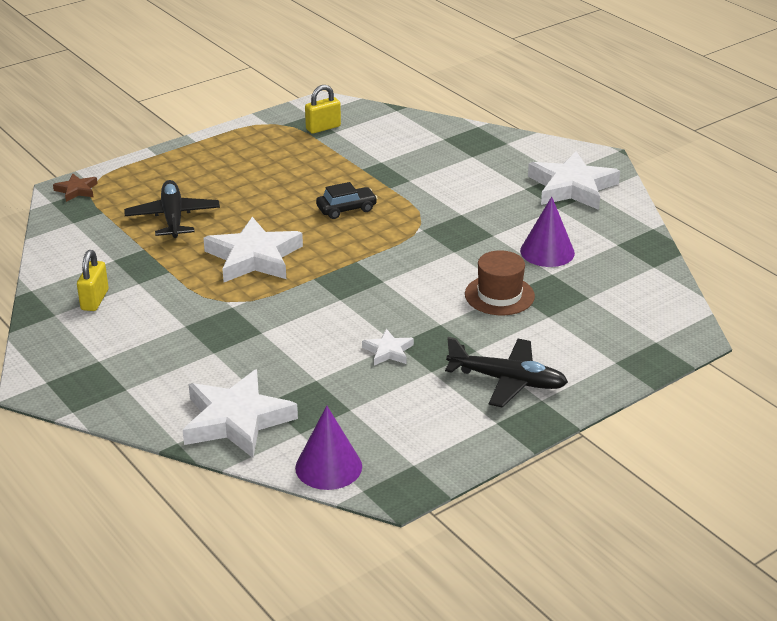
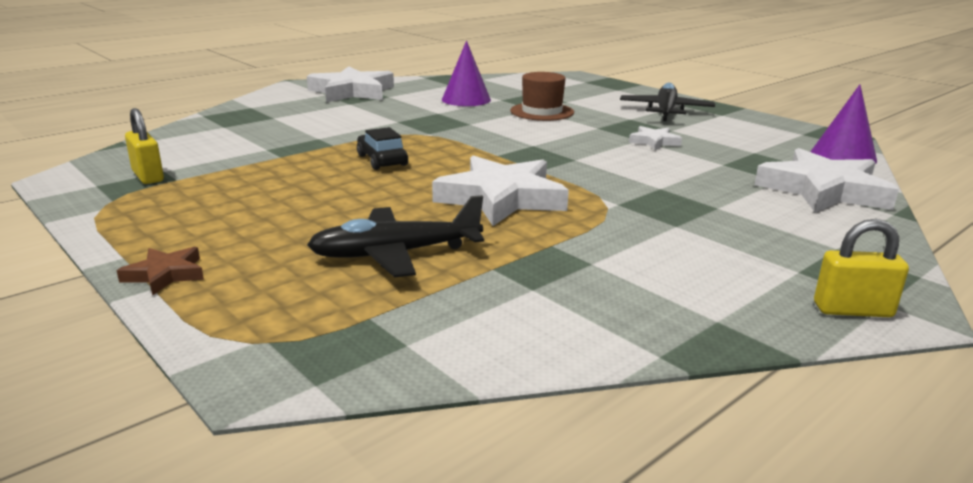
camera: 95 degrees left, 10 degrees down
brown star [53,173,98,202] -> brown star moved to [117,247,204,295]
yellow padlock [77,250,109,311] -> yellow padlock moved to [814,219,909,317]

